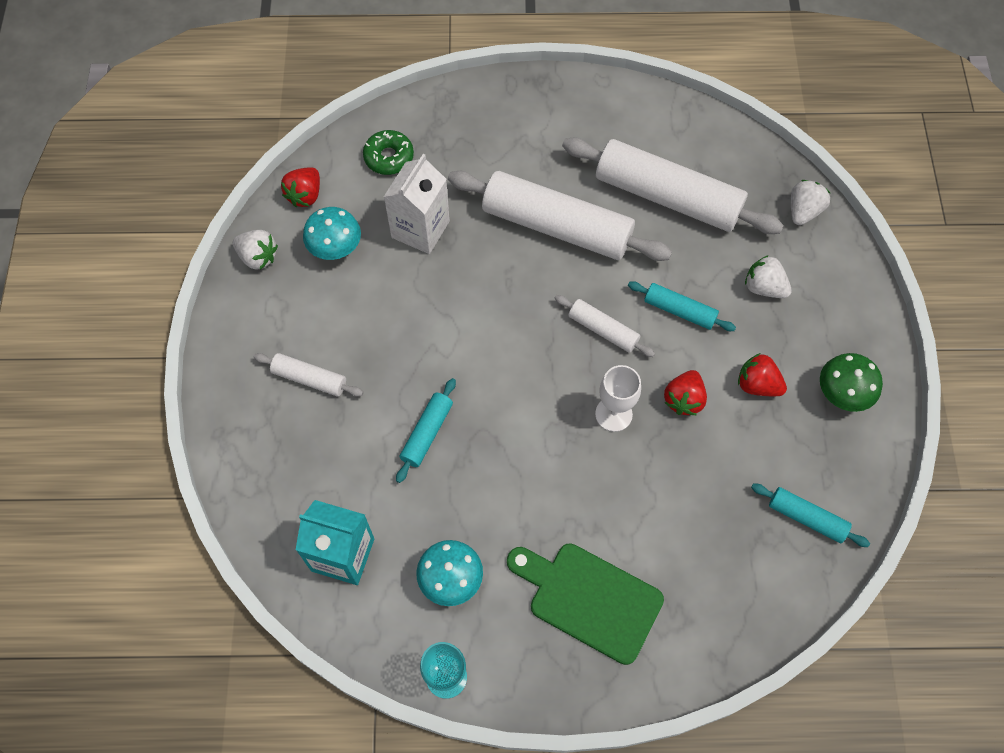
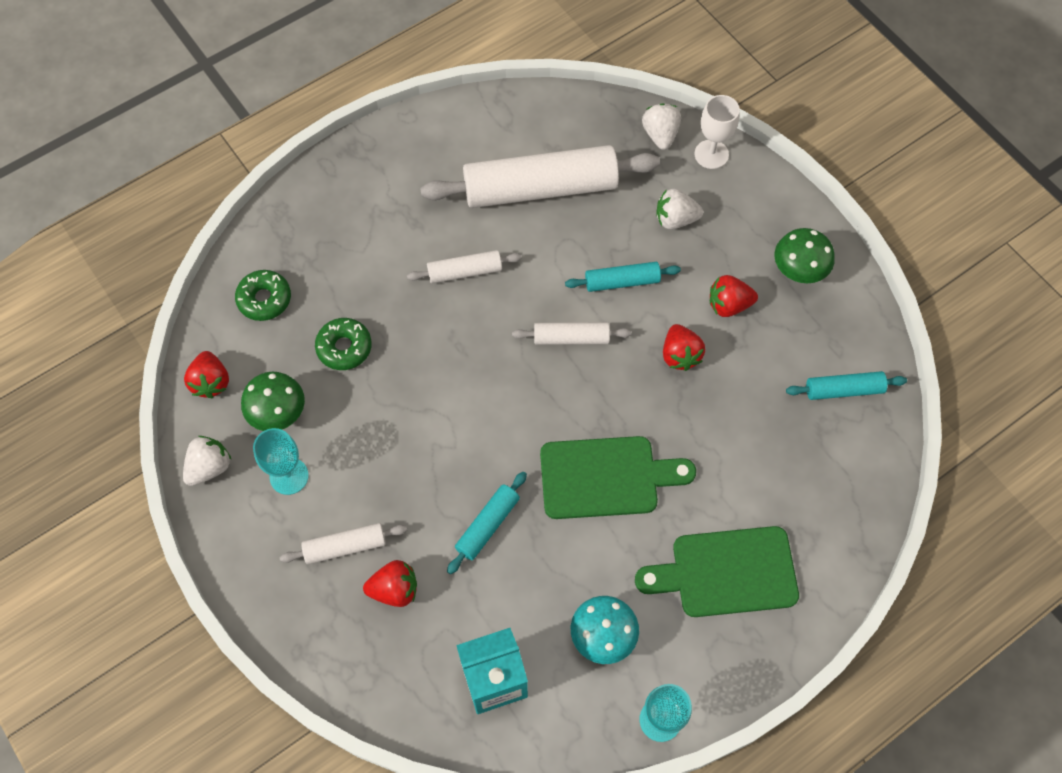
camera: 35 degrees left, 0 degrees up
white strawberry [233,230,278,270] -> white strawberry turned 45 degrees counterclockwise [183,436,232,486]
turquoise mushroom [303,207,361,260] -> green mushroom [241,372,305,431]
white carton [384,154,450,254] -> green donut [315,318,372,370]
turquoise rolling pin [396,378,456,483] -> turquoise rolling pin turned 45 degrees clockwise [447,472,527,574]
white rolling pin [448,171,672,261] -> white rolling pin [407,250,522,284], size x0.47
white goblet [595,365,641,432] -> white goblet moved to [695,95,740,169]
none -> turquoise goblet [253,428,309,495]
none -> red strawberry [363,560,417,607]
none -> green cutting board [540,436,696,519]

